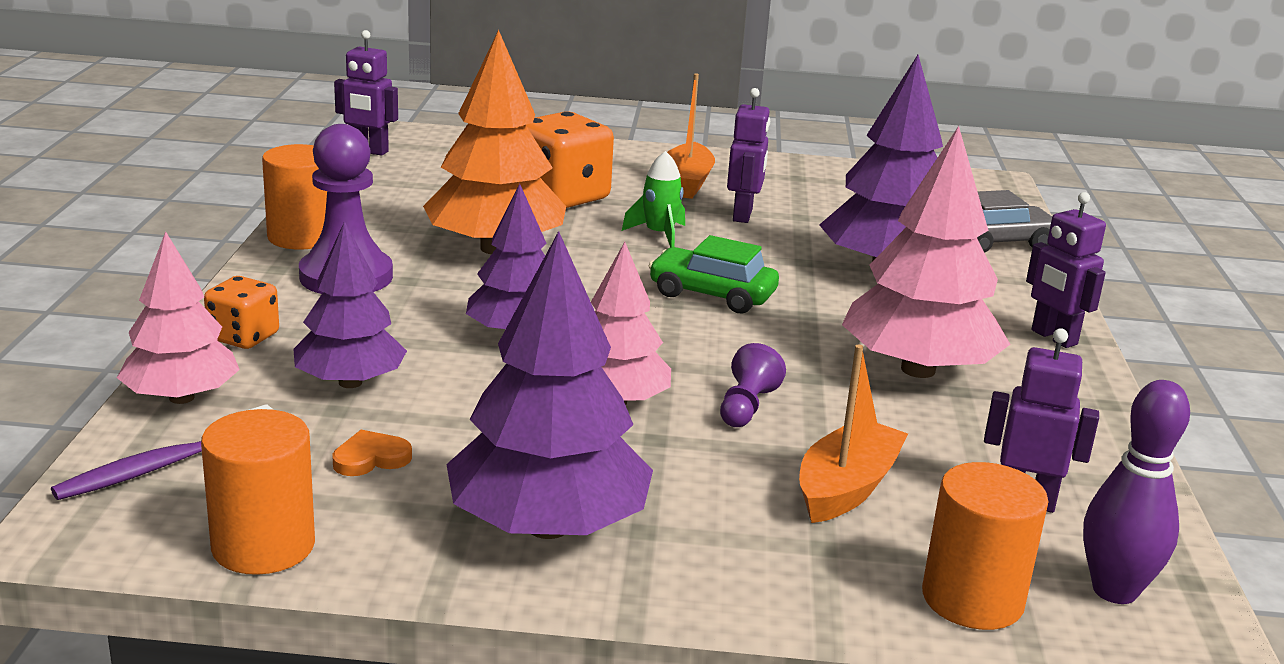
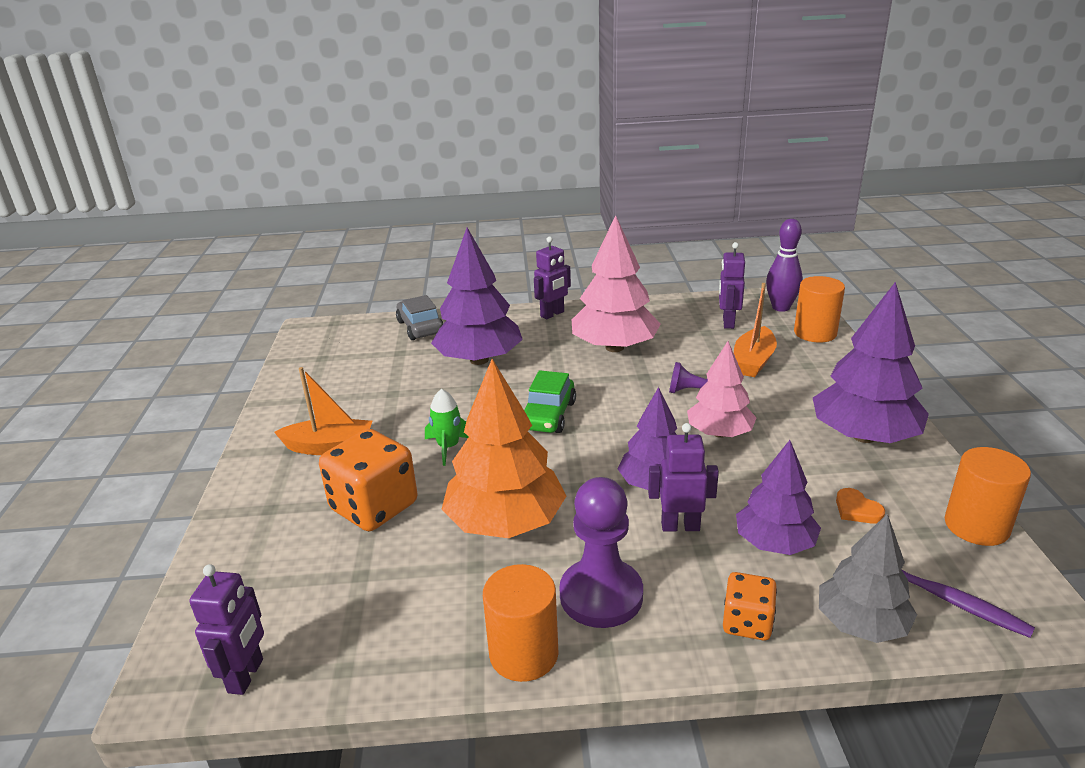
camera: 95 degrees left, 5 degrees up
pink tree [117,231,240,404] -> grey tree [819,514,917,643]
purple robot [727,88,770,223] -> purple robot moved to [648,423,719,531]
orange boat [799,345,908,523] -> orange boat turned 90 degrees counterclockwise [734,283,777,377]

